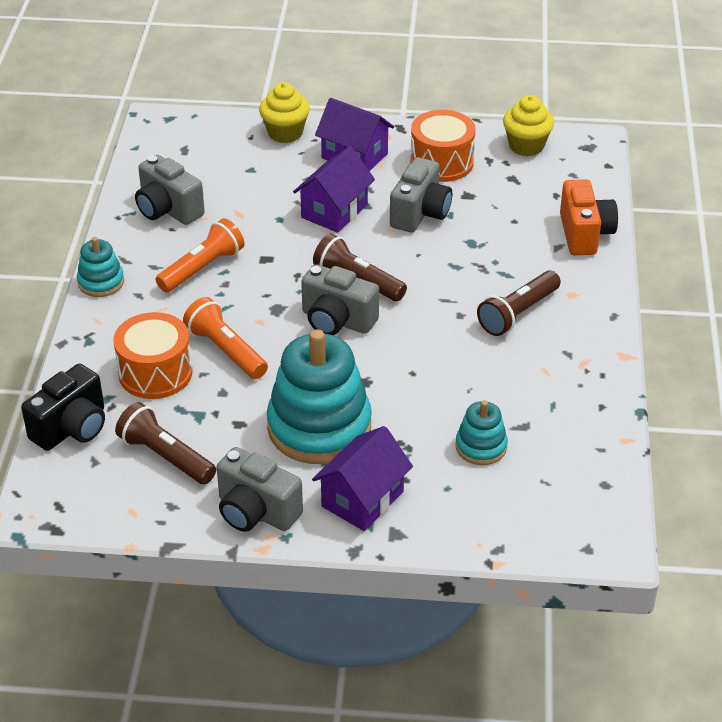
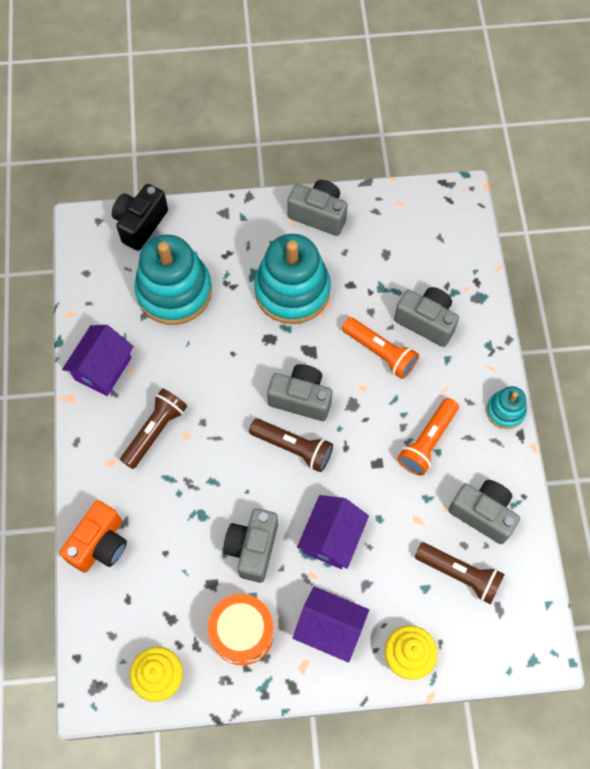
camera: 170 degrees right, 25 degrees up
black camera [21,364,105,451] -> black camera moved to [112,184,168,251]
orange drum [113,312,192,399] -> grey camera [394,287,459,347]
brown flashlight [115,402,216,484] -> brown flashlight moved to [415,542,505,604]
purple house [312,426,413,531] -> purple house moved to [62,325,134,396]
turquoise stacking toy [455,400,508,465] -> turquoise stacking toy [134,234,212,325], size x2.04
orange camera [560,179,618,255] -> orange camera turned 135 degrees counterclockwise [59,500,127,573]

